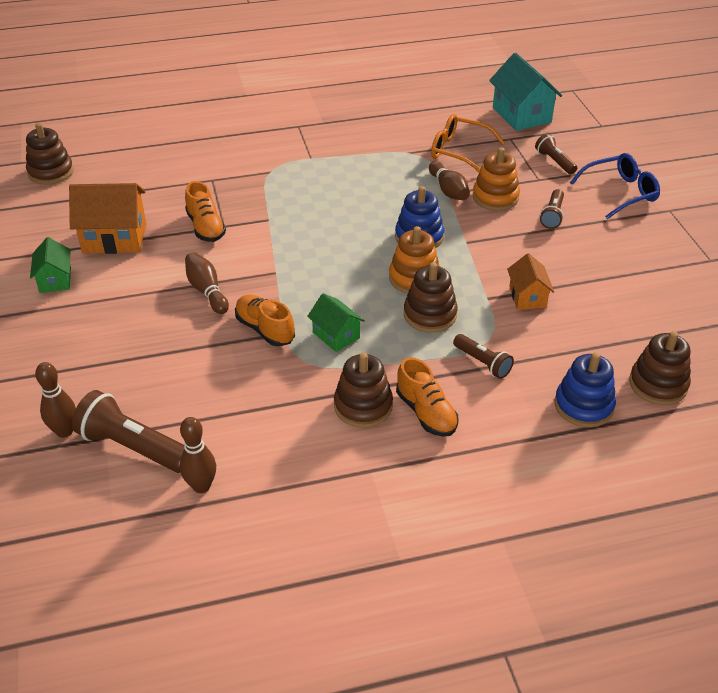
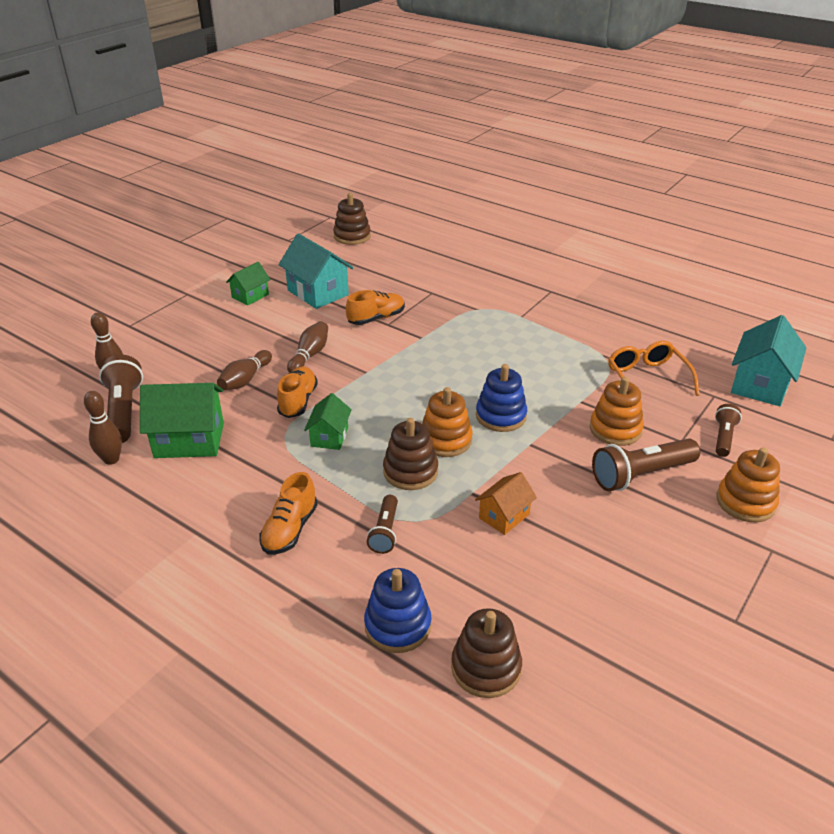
camera: 50 degrees right, 5 degrees down
orange house [69,183,146,254] -> turquoise house [278,233,353,309]
orange shoe [185,181,226,242] -> orange shoe turned 150 degrees counterclockwise [346,290,405,325]
brown stacking toy [334,353,393,428] -> none
brown bowling pin [429,161,470,200] -> brown bowling pin moved to [217,350,272,390]
brown flashlight [540,189,564,229] -> brown flashlight [592,438,700,491], size x1.72
blue glasses [570,153,660,219] -> orange stacking toy [716,447,780,522]
none -> green house [140,383,224,458]

